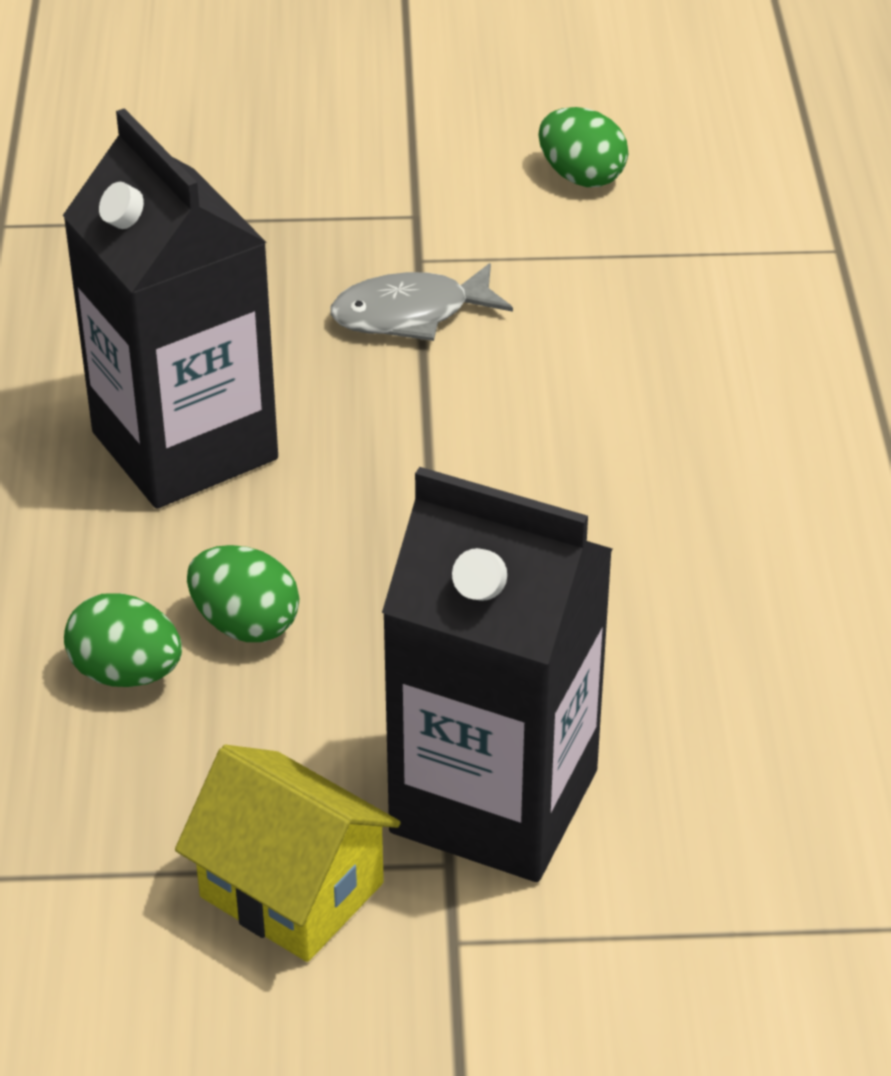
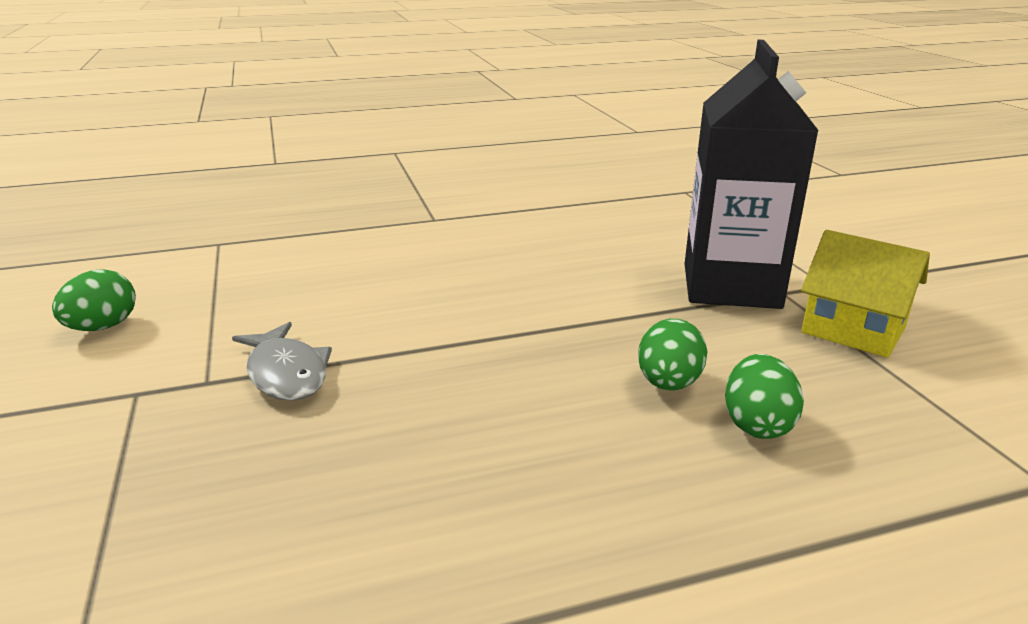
camera: 105 degrees left, 15 degrees down
black carton [62,108,278,508] -> none
yellow house [175,745,401,962] -> yellow house turned 75 degrees counterclockwise [801,230,930,358]

